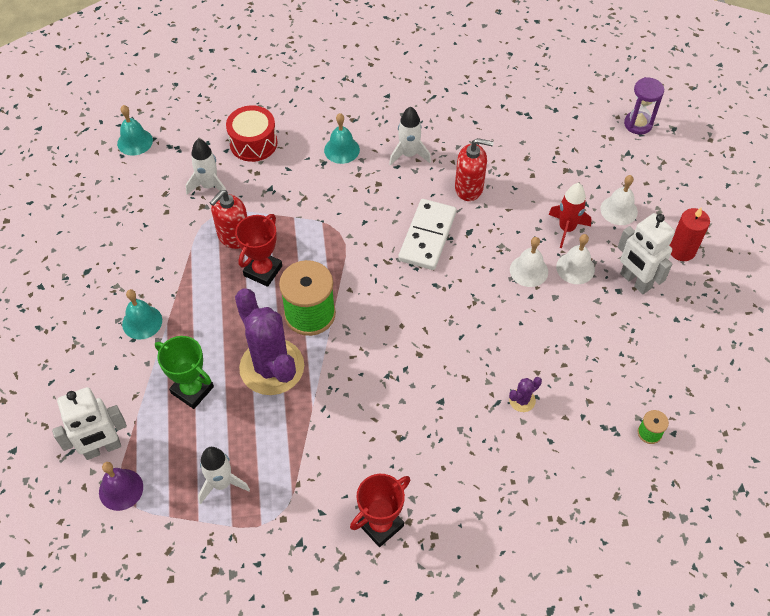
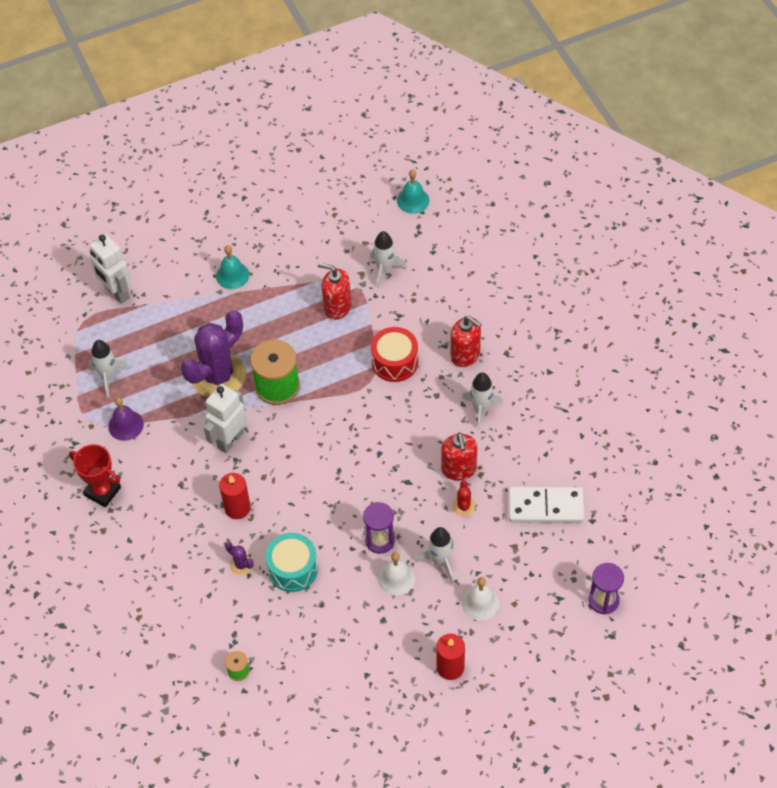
camera: 75 degrees right, 0 degrees up
purple bell [99,462,143,511] -> purple bell moved to [108,397,144,441]
green trophy [155,336,214,409] -> none
red drum [226,105,277,162] -> red drum moved to [371,327,418,382]
red trophy [235,214,282,287] -> none
turquoise bell [324,113,360,164] -> red soap dispenser [450,316,482,367]
white domino [398,199,456,270] -> white domino moved to [508,487,585,523]
white bell [510,237,548,287] -> purple hourglass [363,502,395,554]
red rocket [548,183,592,248] -> white rocket [416,527,454,582]
white robot [618,213,675,294] -> white robot moved to [203,384,247,453]
none -> red candle [219,473,251,519]
none -> turquoise drum [265,533,318,592]
none -> red cactus [452,480,476,516]

